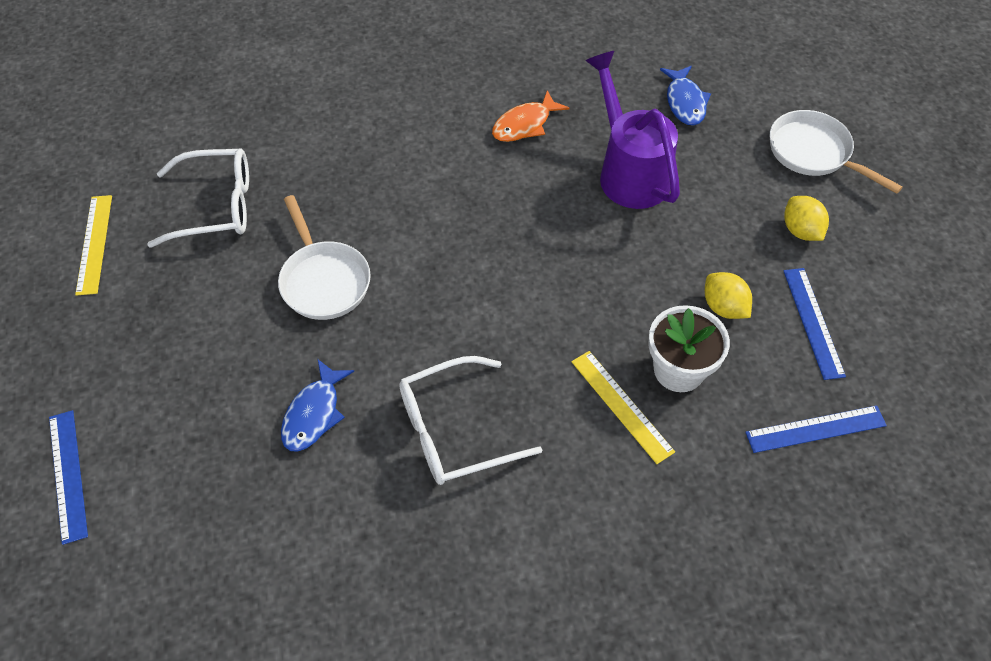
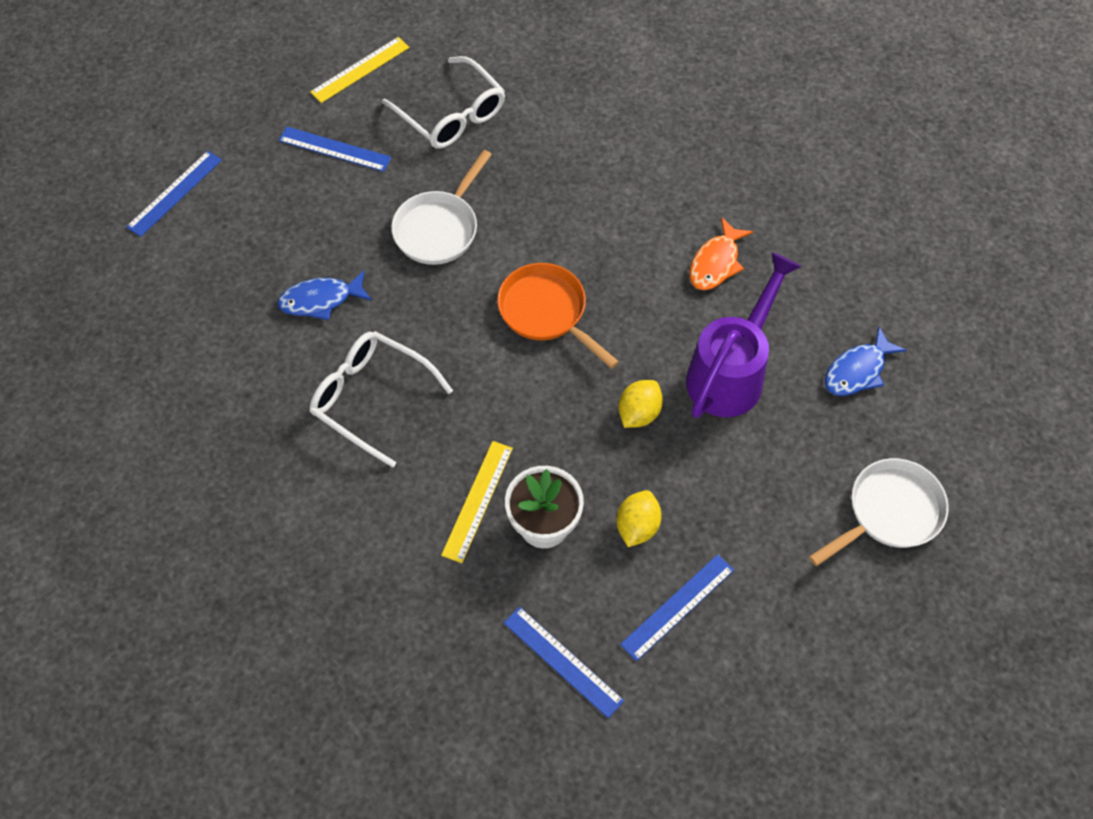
camera: 55 degrees right, 5 degrees up
orange fish [492,90,569,142] -> orange fish turned 75 degrees counterclockwise [689,217,753,290]
white pan [770,110,903,194] -> white pan turned 45 degrees clockwise [809,458,949,566]
yellow lemon [784,196,829,241] -> yellow lemon moved to [618,380,663,428]
none -> blue ruler [279,127,391,172]
none -> orange pan [497,263,619,369]

